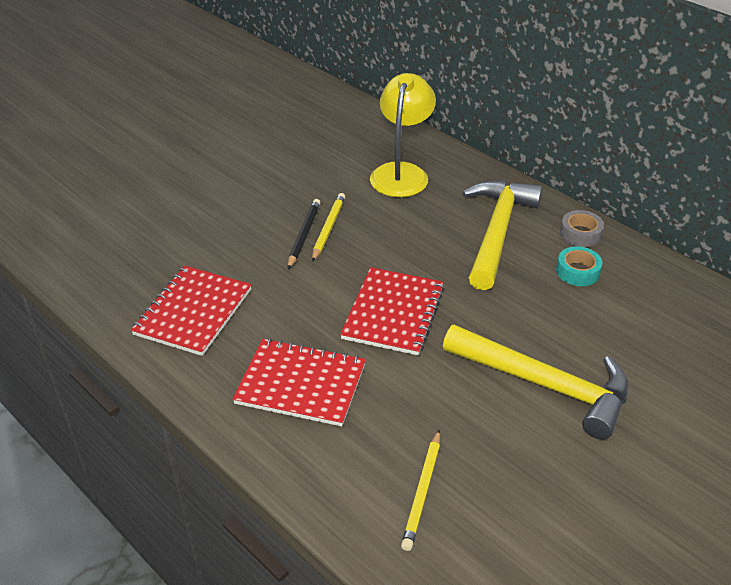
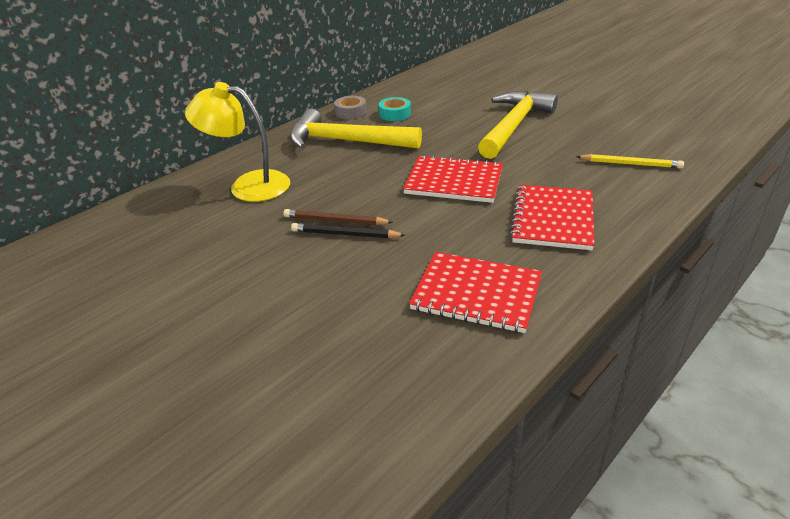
camera: 90 degrees left, 5 degrees down
yellow pencil [312,193,345,262] -> brown pencil [283,209,393,225]

